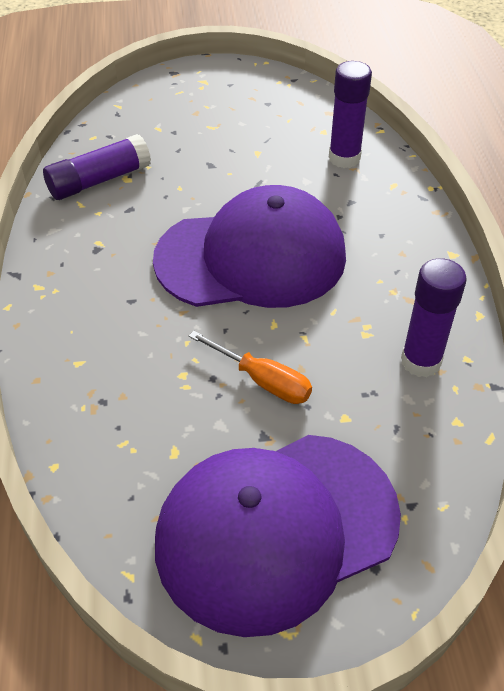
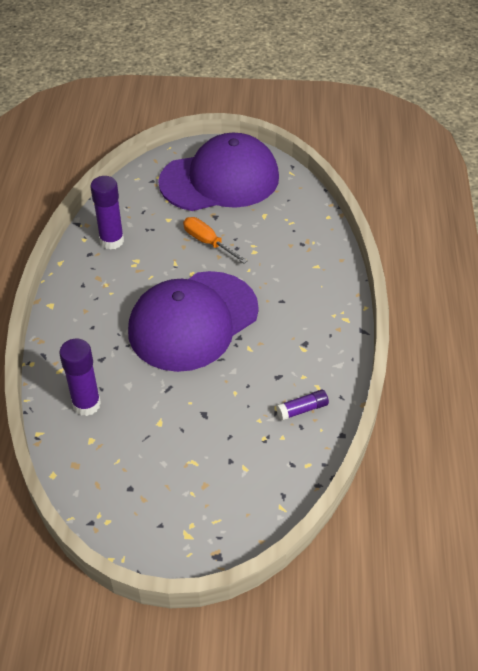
camera: 170 degrees left, 0 degrees up
purple glue stick [43,134,151,200] -> purple glue stick [276,389,329,421], size x0.58
purple cap [153,185,346,308] -> purple cap turned 45 degrees counterclockwise [128,271,259,372]

